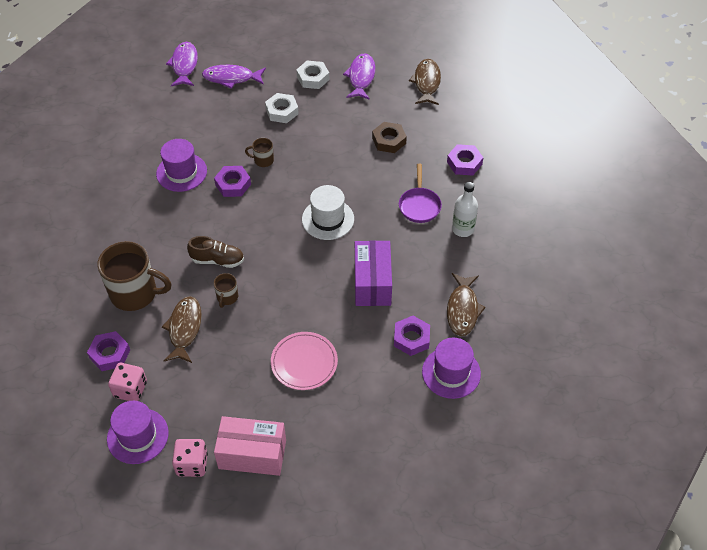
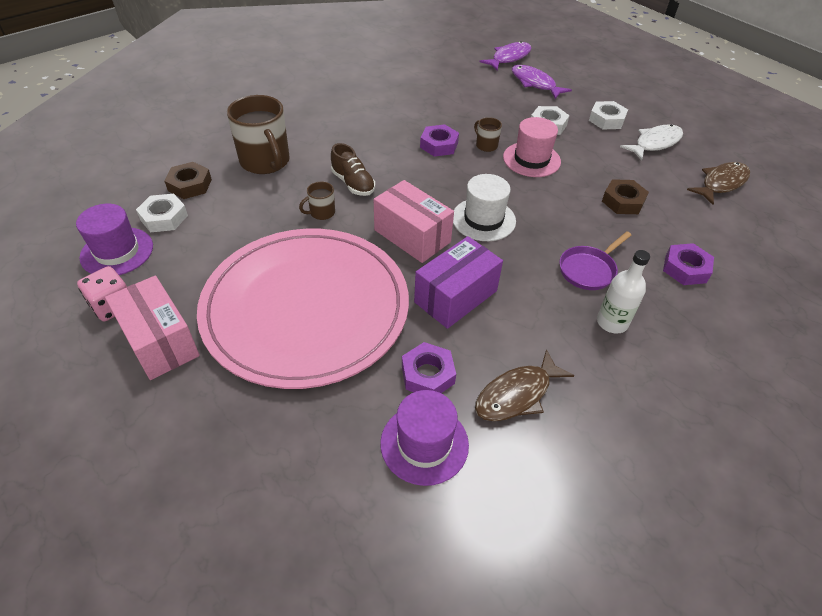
camera: 45 degrees right, 5 degrees down
purple nut [87,331,130,371] -> brown nut [164,162,212,199]
pink dice [108,363,147,401] -> white nut [136,194,188,232]
purple hat [156,139,207,192] -> none
brown fish [162,296,202,363] -> none
pink plate [271,332,338,390] -> pink plate [197,229,409,389], size x2.40
purple fish [343,53,376,100] -> white fish [620,124,683,161]
none -> pink box [374,180,454,263]
none -> pink hat [503,117,561,177]

